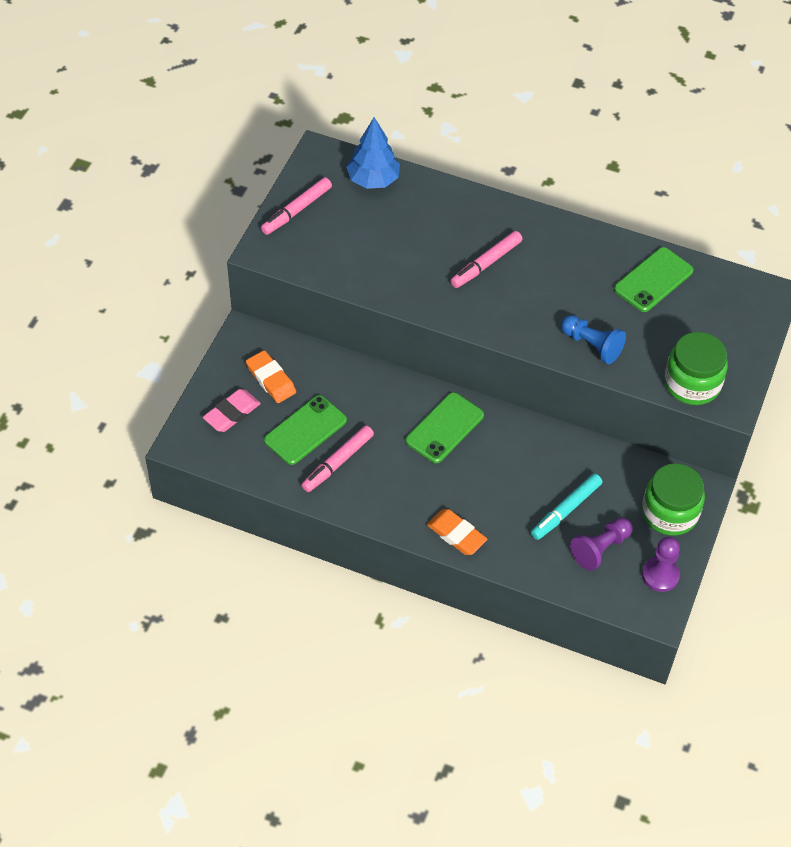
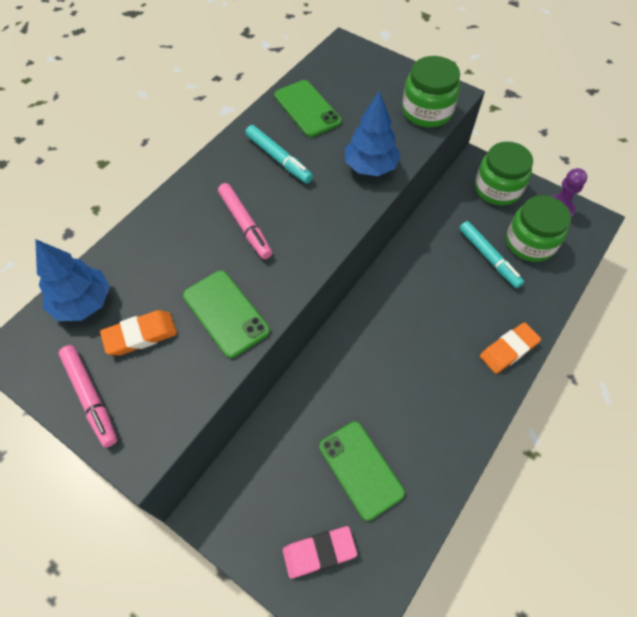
camera: 75 degrees left, 5 degrees up
pink eraser [203,389,261,432] -> pink eraser turned 75 degrees counterclockwise [282,526,357,579]
orange eraser [246,350,296,403] -> orange eraser moved to [100,310,177,356]
pink marker [302,426,374,492] -> none
green phone [406,392,484,463] -> green phone moved to [183,270,270,358]
blue pawn [561,315,626,364] -> blue tree [345,91,401,176]
purple pawn [570,518,633,571] -> green jar [506,195,571,262]
none -> turquoise marker [245,125,313,184]

